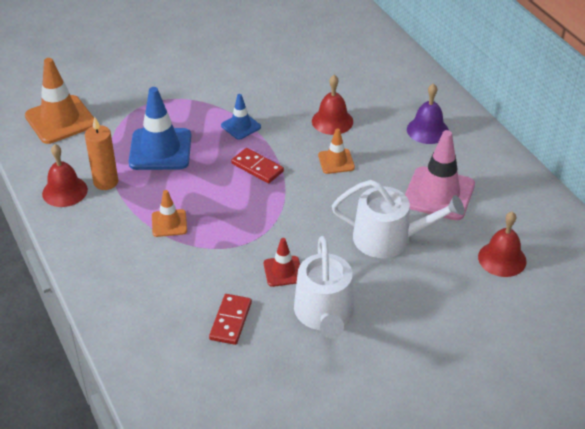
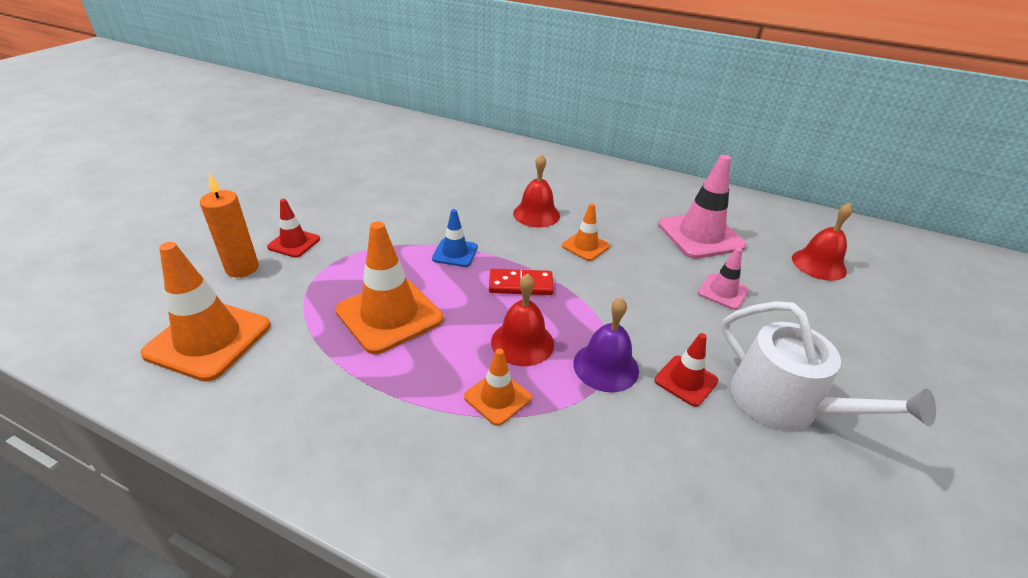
camera: 40 degrees left, 5 degrees down
red bell [42,144,88,207] -> red bell moved to [491,273,554,366]
orange candle [85,117,118,190] -> orange candle moved to [200,173,259,277]
blue traffic cone [129,87,191,170] -> orange traffic cone [335,222,443,354]
red domino [209,294,252,345] -> none
white watering can [332,180,464,258] -> pink traffic cone [698,248,749,310]
purple bell [407,83,449,144] -> purple bell moved to [573,297,639,392]
none -> red traffic cone [267,199,320,258]

